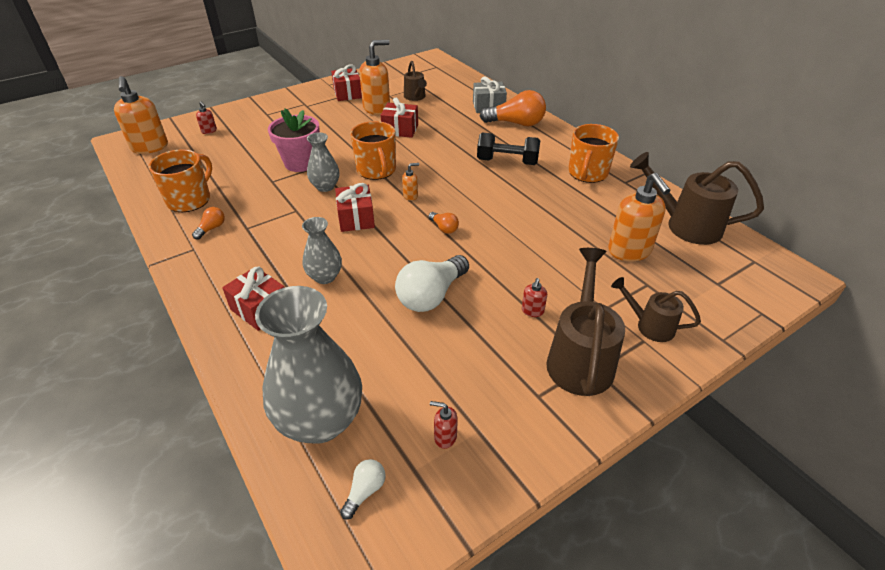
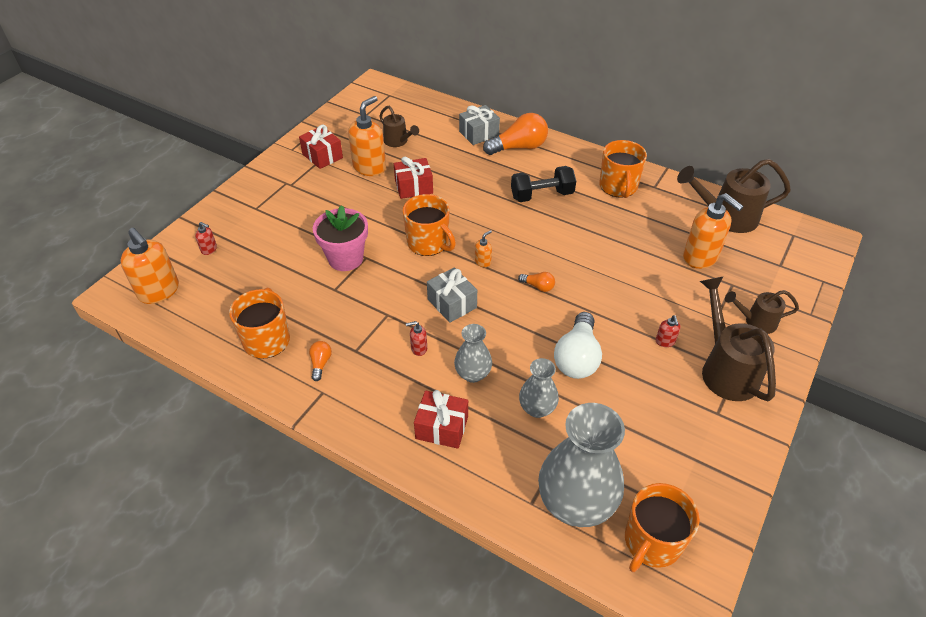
camera: 25 degrees left, 5 degrees up
grey vase [307,132,339,192] -> grey vase moved to [519,358,559,418]
red gift [335,183,375,232] -> grey gift [427,267,477,323]
white light bulb [340,459,385,519] -> orange mug [625,483,700,572]
red soap dispenser [430,401,458,449] -> red soap dispenser moved to [406,321,427,356]

